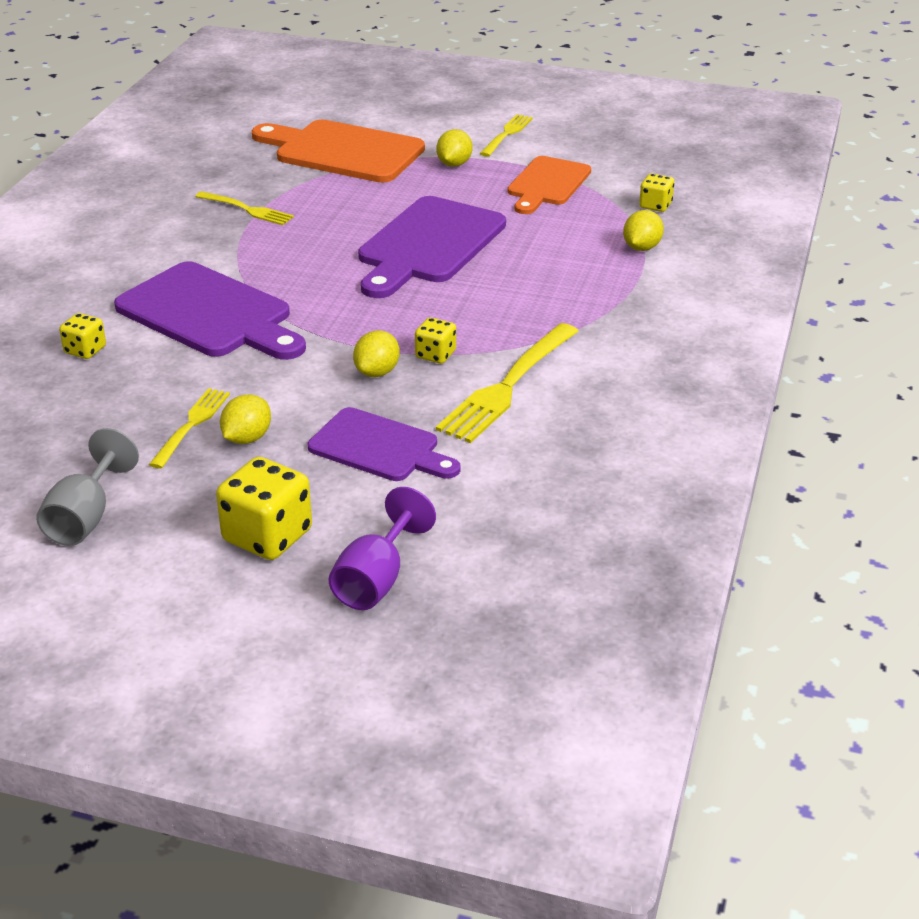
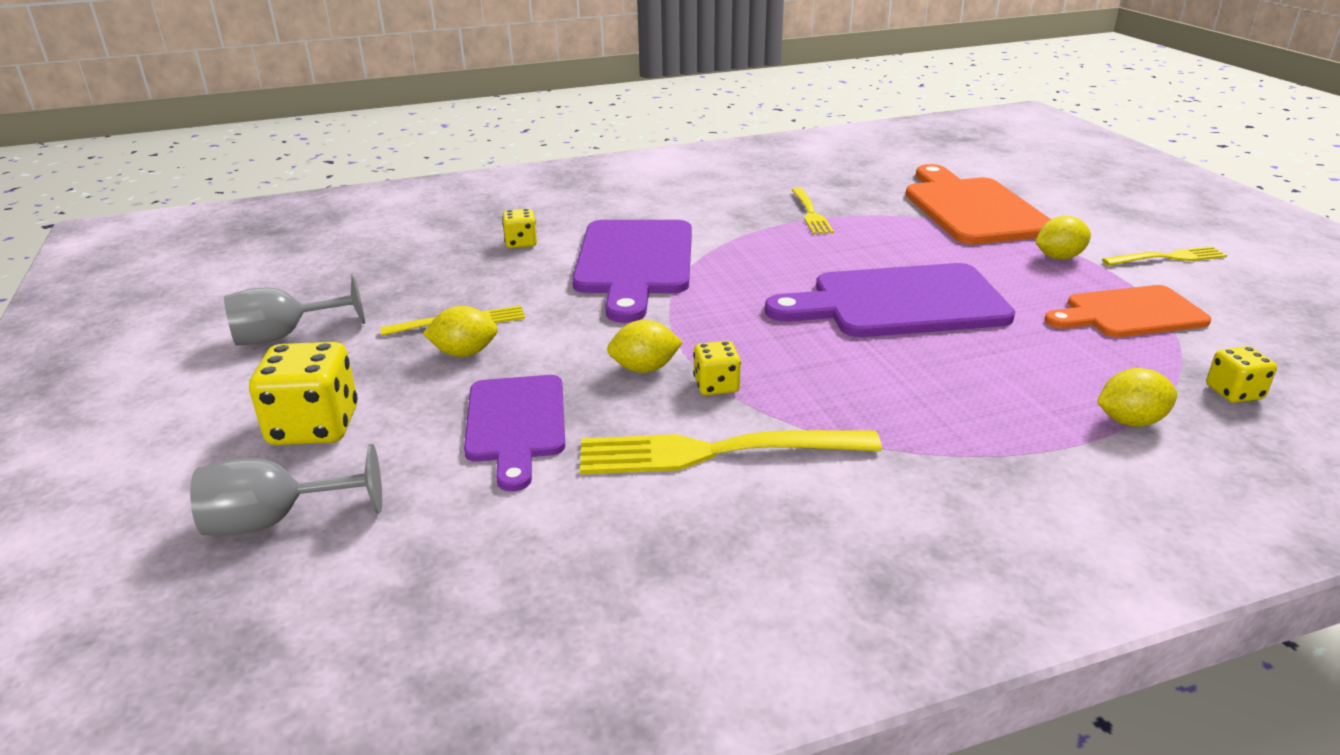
camera: 55 degrees right, 5 degrees down
purple goblet [329,487,436,610] -> grey goblet [190,444,382,535]

